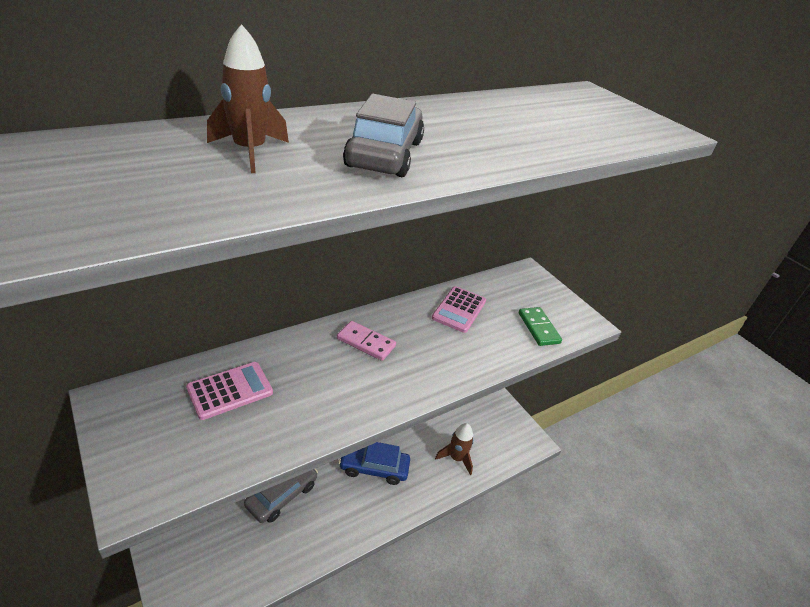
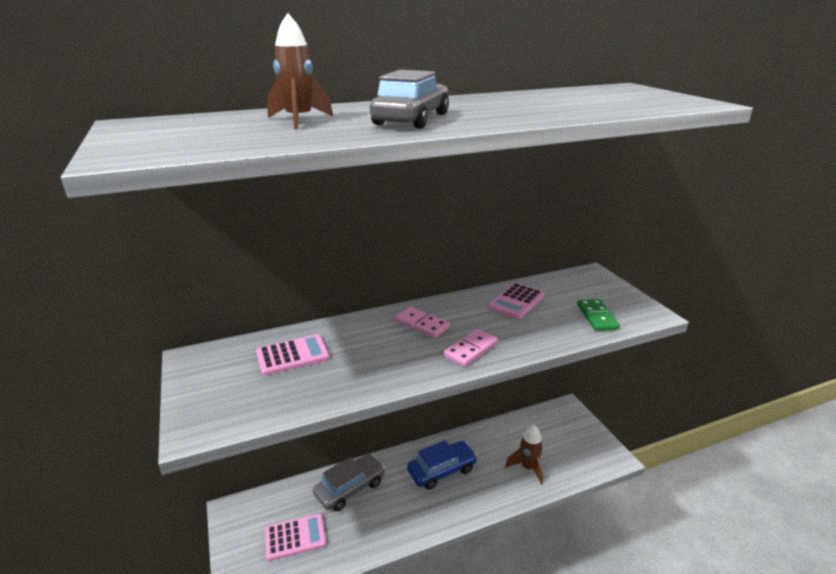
camera: 15 degrees right, 10 degrees down
blue car [339,442,410,485] -> blue car turned 135 degrees clockwise [407,440,478,490]
none -> pink calculator [265,514,327,561]
none -> pink domino [444,329,498,367]

